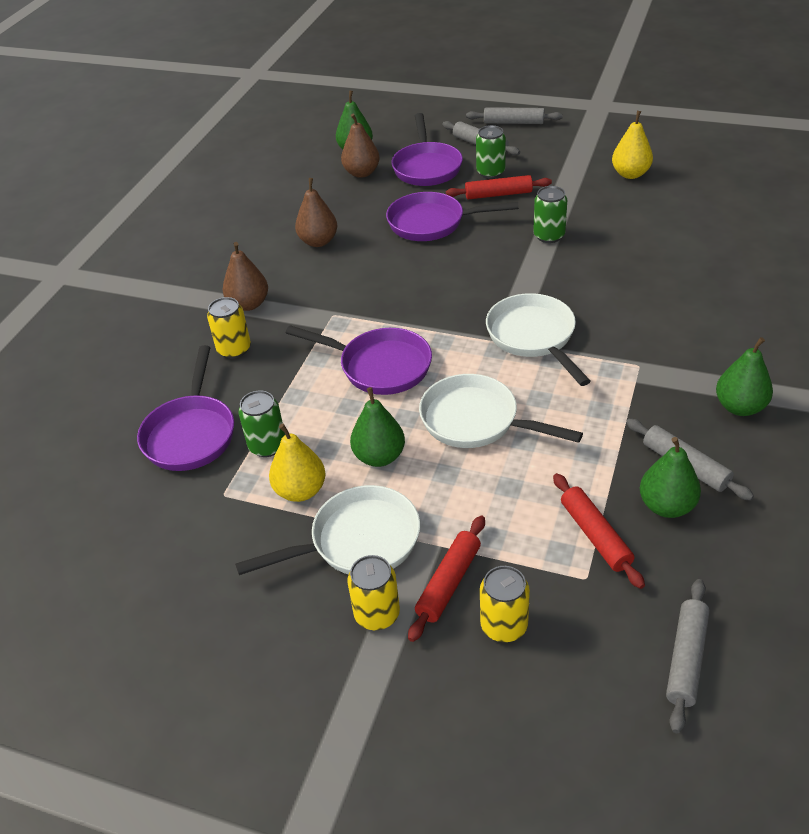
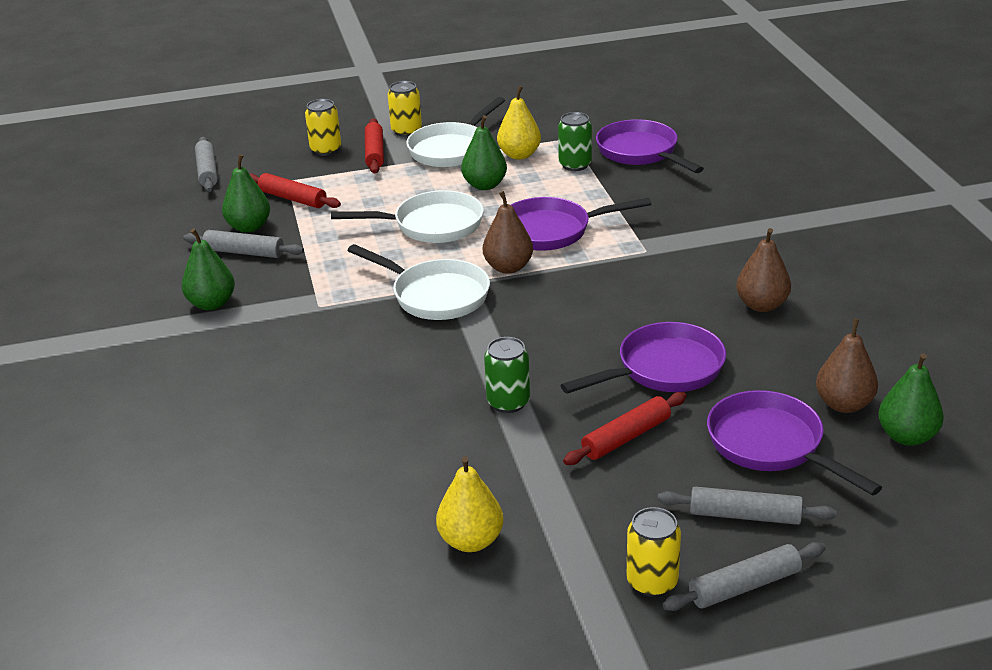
camera: 145 degrees right, 10 degrees down
yellow can [207,297,251,359] -> yellow can moved to [627,507,681,597]
brown pear [223,242,268,311] -> brown pear moved to [483,191,533,274]
green can [476,125,506,179] -> none

